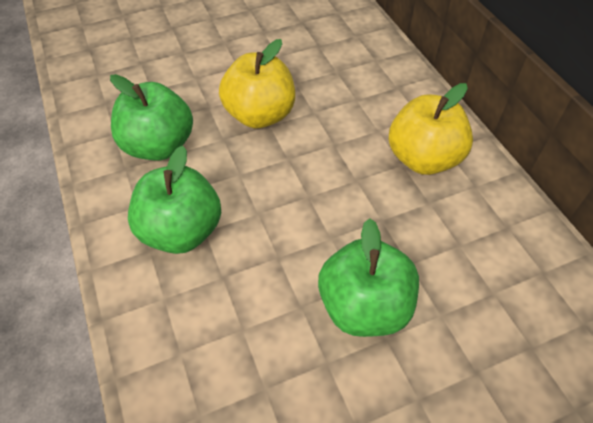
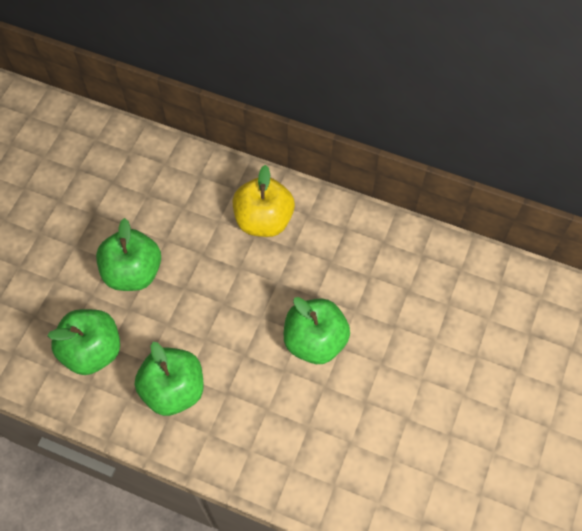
camera: 45 degrees left, 10 degrees up
yellow apple [219,39,295,128] -> green apple [96,218,161,291]

